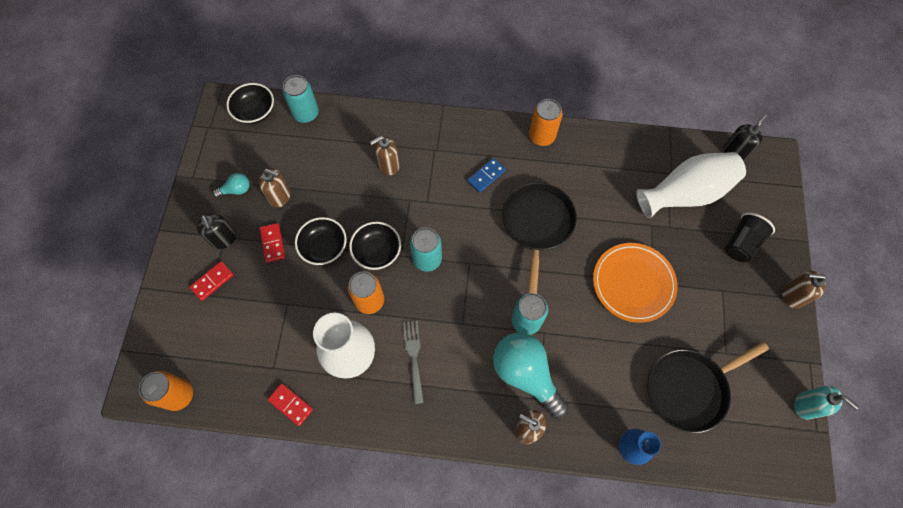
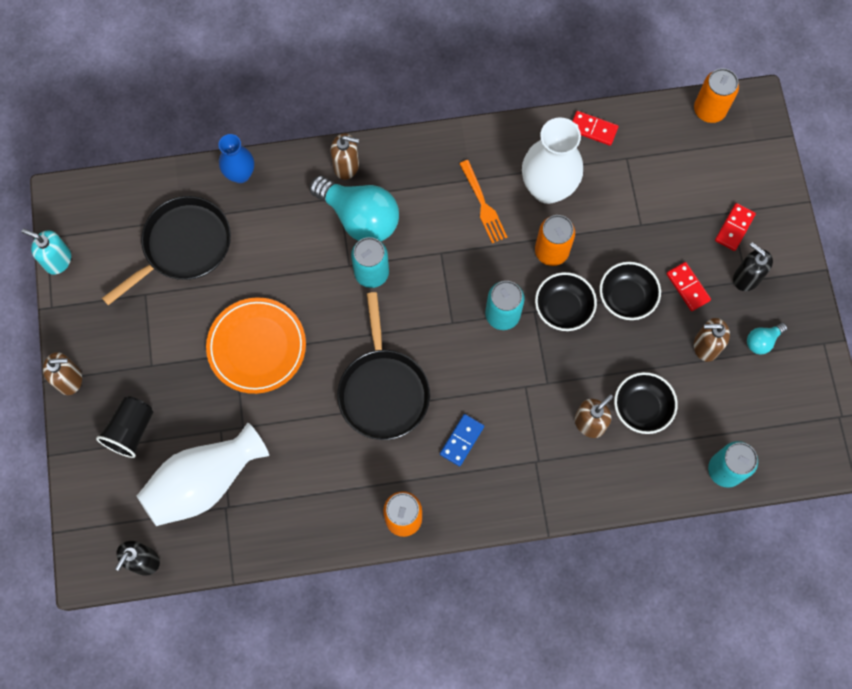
camera: 165 degrees right, 5 degrees up
black bowl [226,83,274,124] -> black bowl moved to [614,372,678,434]
grey fork [403,321,424,404] -> orange fork [459,160,507,243]

